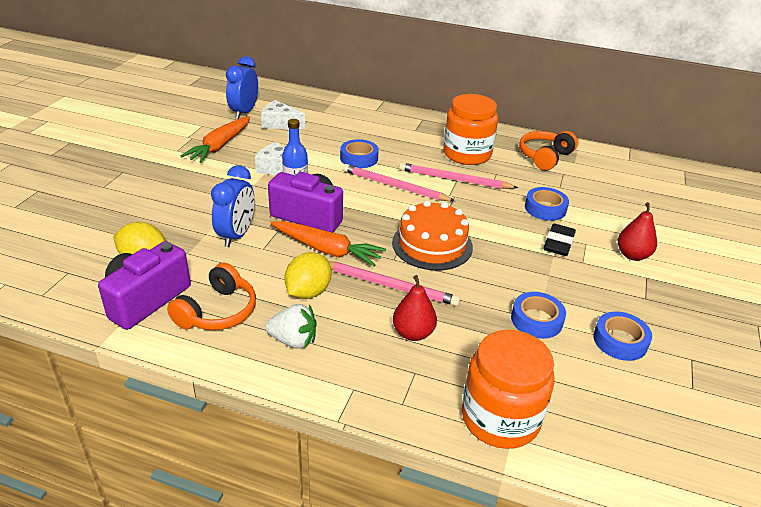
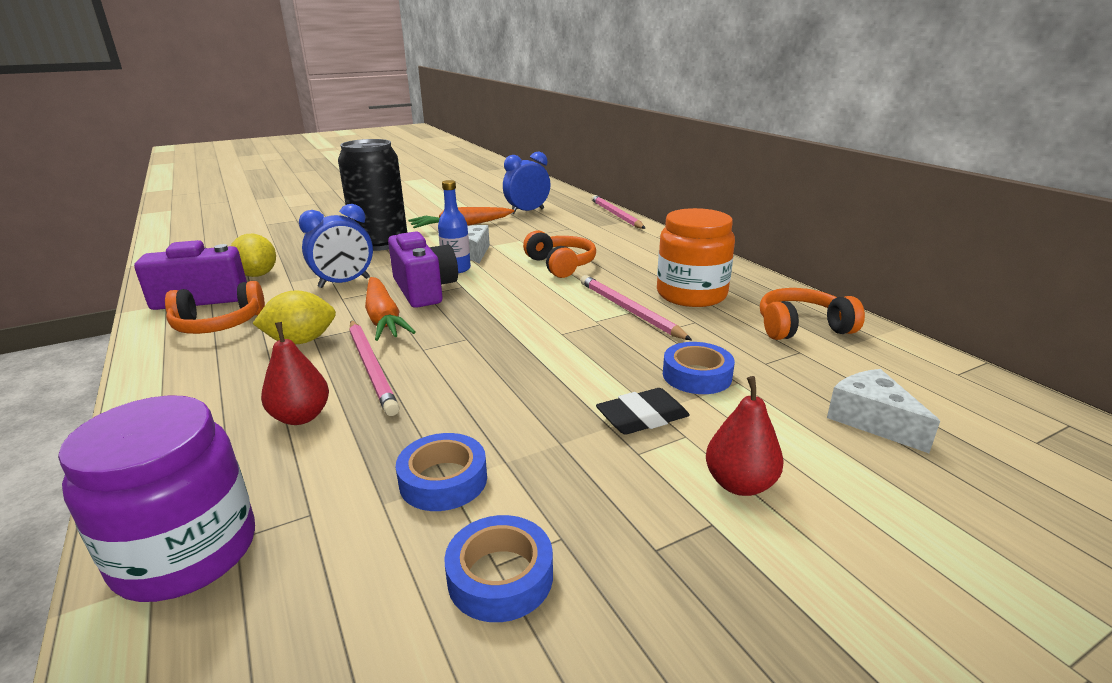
camera: 45 degrees right, 10 degrees down
white cheese [261,100,305,129] -> white cheese moved to [827,369,940,453]
white strawberry [265,304,317,348] -> none
blue tape [340,139,379,168] -> orange headphones [523,230,596,278]
pink pencil [342,164,455,201] -> pink pencil moved to [591,195,646,229]
orange cake [392,201,473,271] -> none
orange jar [462,330,555,449] -> purple jar [58,395,255,602]
none -> black can [338,139,407,251]

